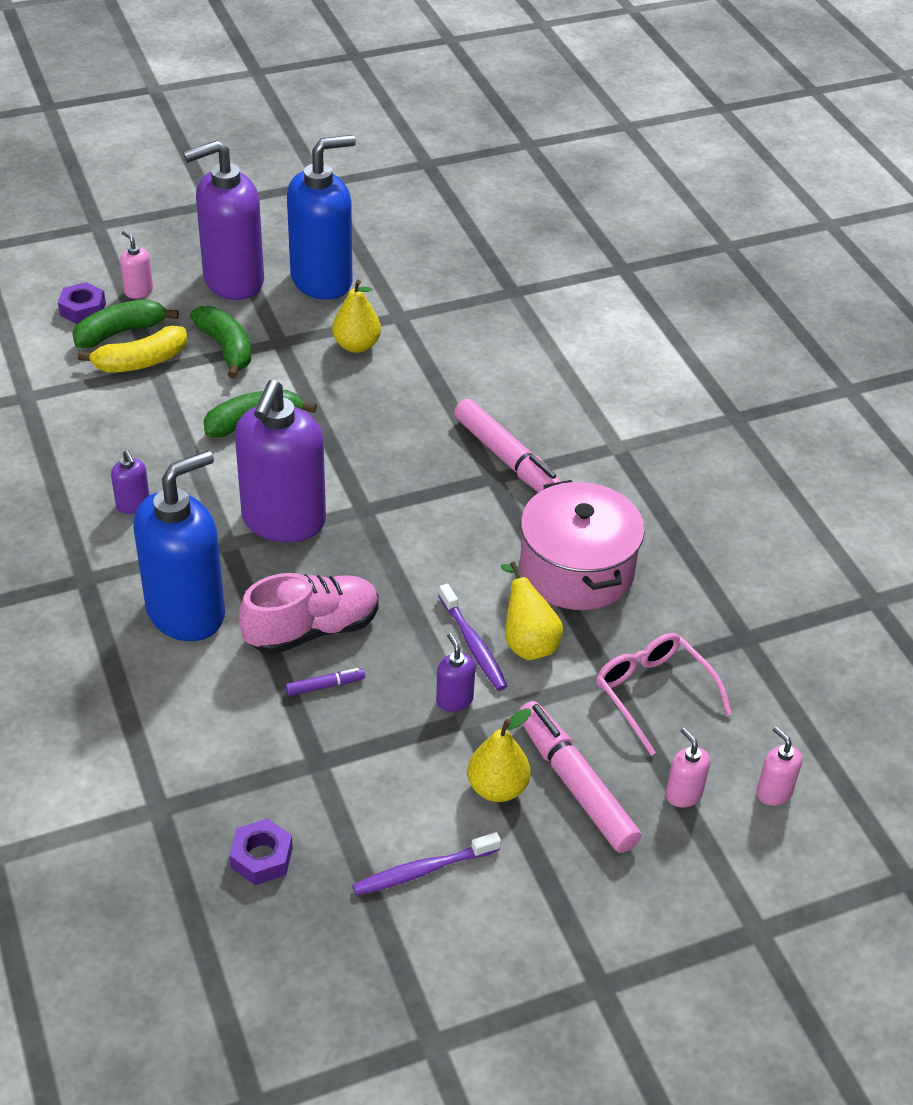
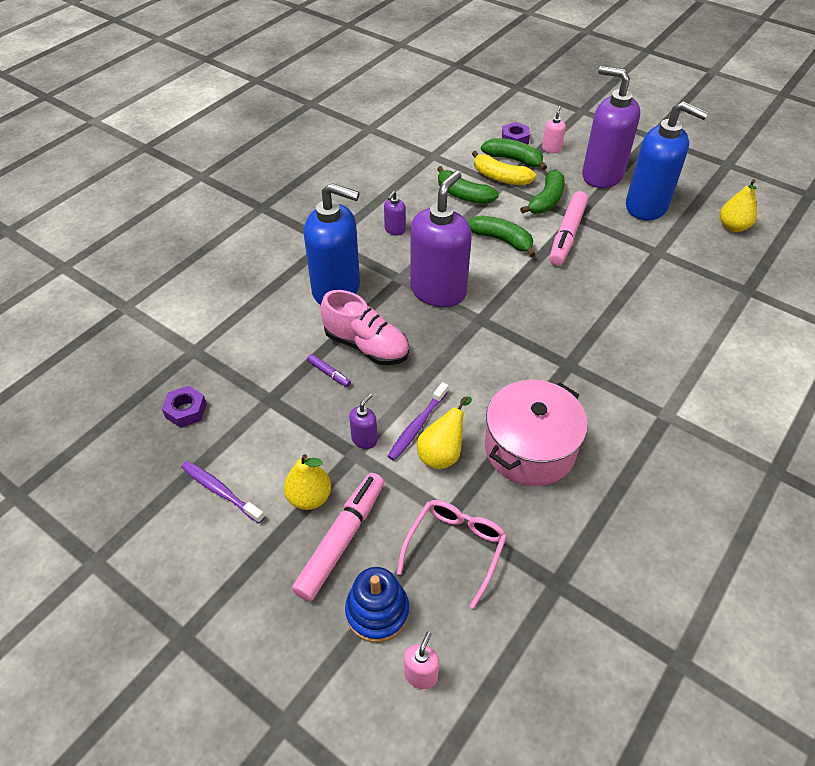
camera: 60 degrees right, 5 degrees up
purple soap dispenser [235,380,326,542] -> purple soap dispenser turned 135 degrees clockwise [410,171,472,307]
yellow pear [332,280,381,353] -> yellow pear moved to [720,179,757,232]
pink marker [454,399,562,493] -> pink marker moved to [549,191,588,266]
pink soap dispenser [666,728,710,808] -> blue stacking toy [345,567,409,643]
none -> green banana [437,166,499,204]

